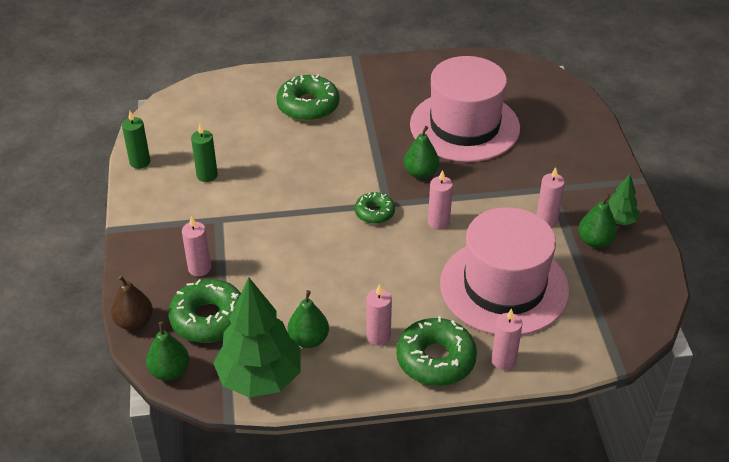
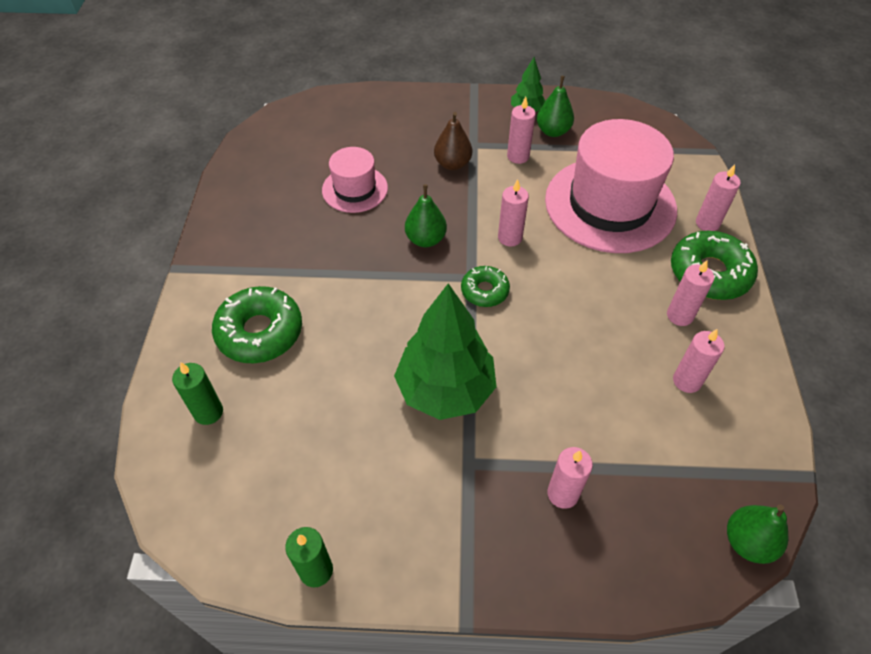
camera: 80 degrees left, 10 degrees up
brown pear [111,275,153,330] -> brown pear moved to [434,112,472,170]
green donut [168,279,241,343] -> none
green candle [191,124,218,182] -> green candle moved to [172,362,223,425]
green tree [213,277,301,398] -> green tree moved to [394,283,497,420]
green pear [287,290,329,348] -> pink candle [673,329,725,393]
pink hat [410,56,520,162] -> pink hat [322,147,388,213], size x0.51

